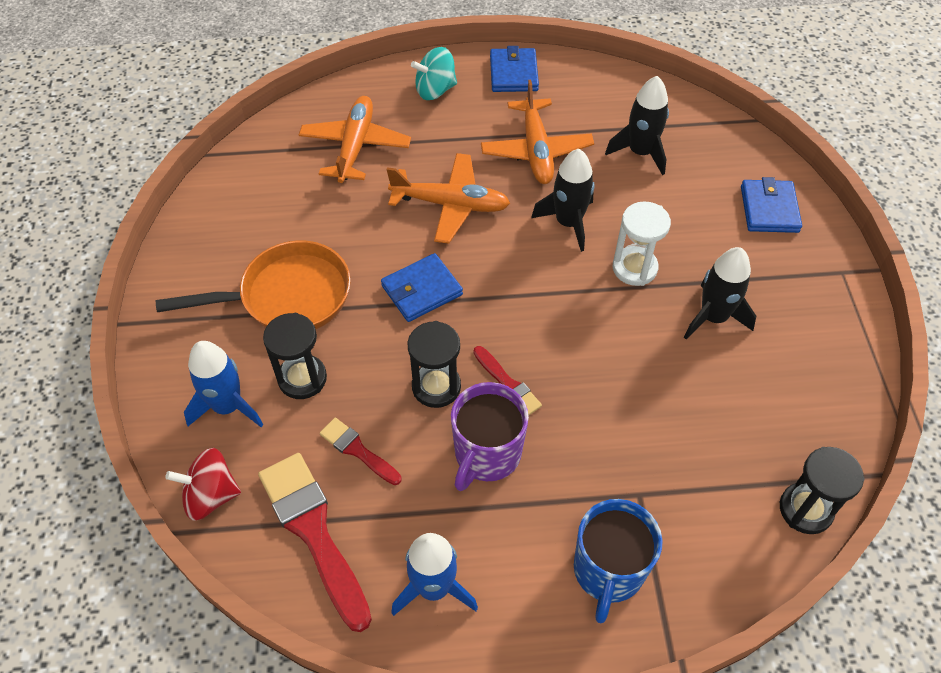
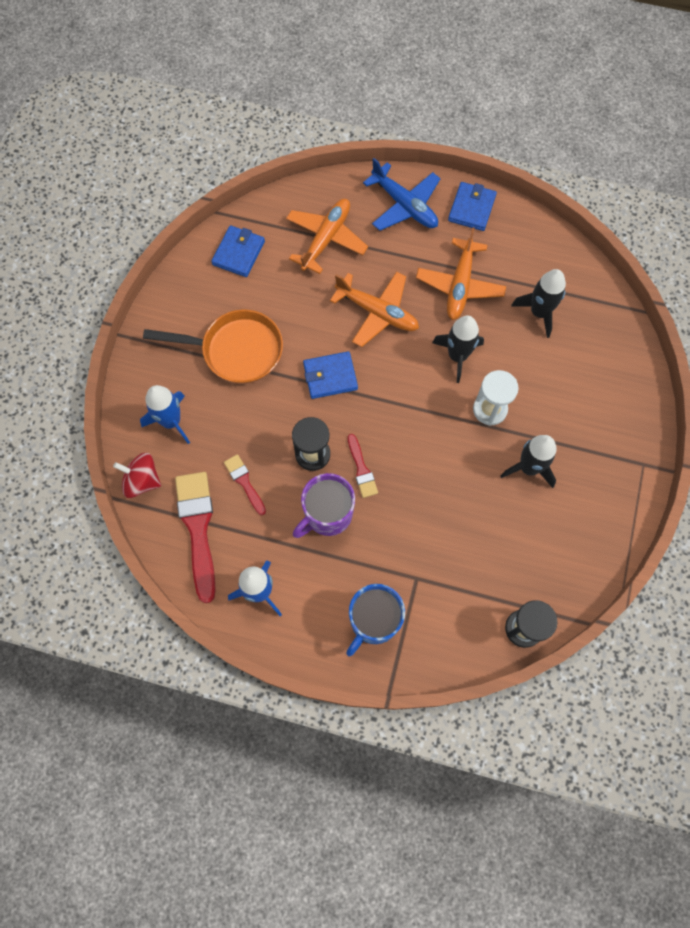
camera: 20 degrees right, 15 degrees up
black hourglass [263,313,327,399] -> none
turquoise spinning top [411,47,457,100] -> blue plane [363,158,441,231]
blue wallet [741,177,802,233] -> blue wallet moved to [211,226,265,277]

